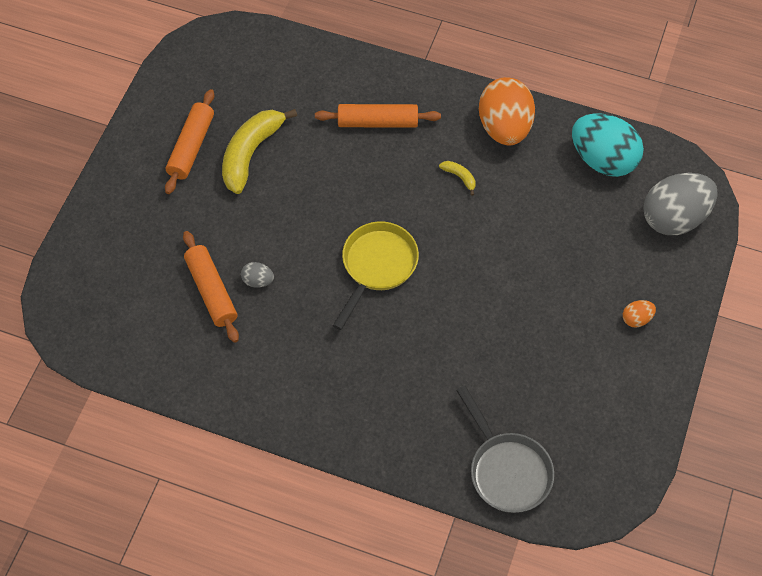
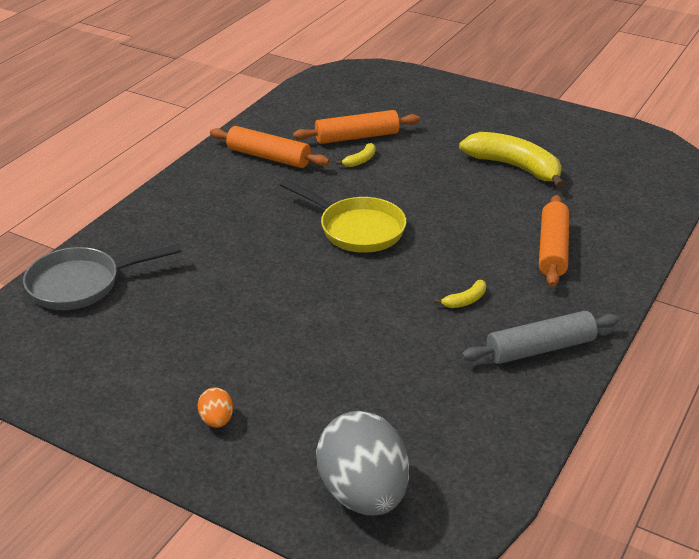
camera: 100 degrees right, 25 degrees down
orange rolling pin [165,89,214,194] -> orange rolling pin moved to [210,126,329,168]
grey egg [241,262,274,288] -> yellow banana [336,143,376,167]
orange egg [479,77,535,145] -> grey rolling pin [462,311,619,364]
turquoise egg [572,113,644,177] -> none

